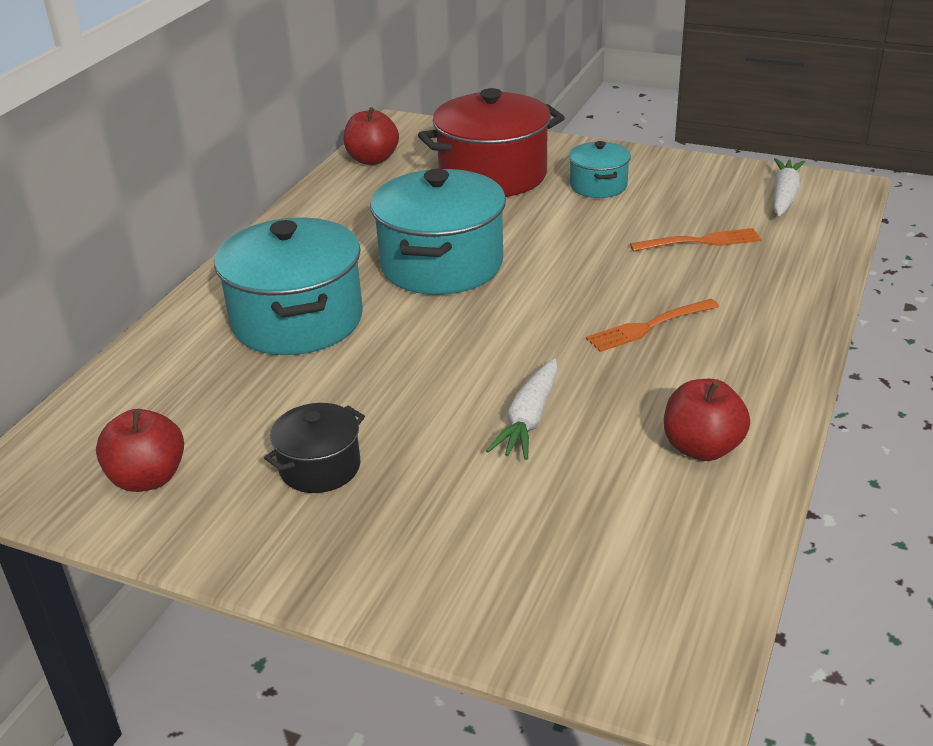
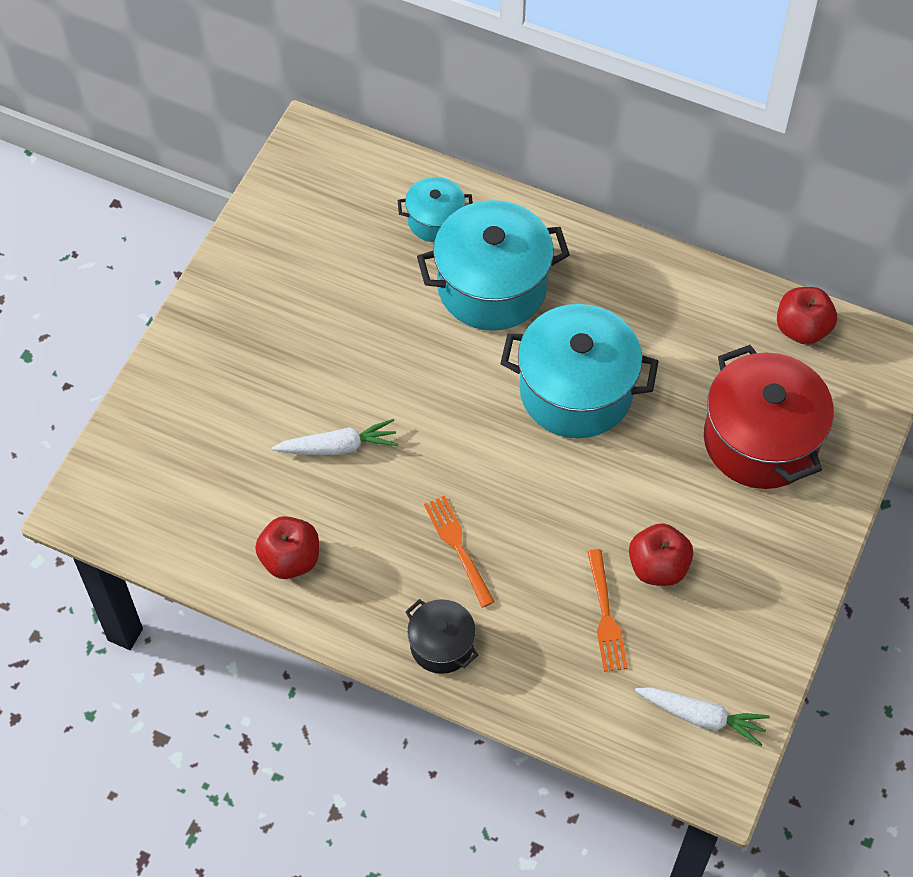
camera: 90 degrees right, 25 degrees up
red apple [96,409,184,492] -> red apple moved to [629,523,693,586]
black pot [264,403,365,493] -> black pot moved to [405,599,478,674]
white carrot [486,358,558,460] -> white carrot turned 150 degrees clockwise [272,419,398,455]
turquoise pot [569,141,631,198] -> turquoise pot moved to [398,177,473,242]

